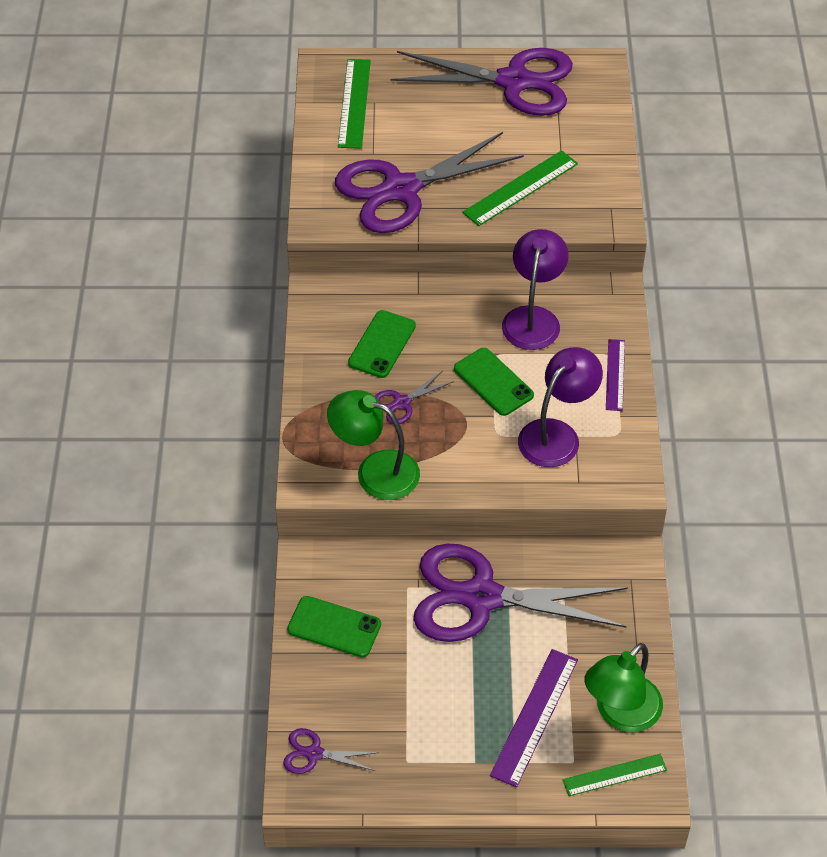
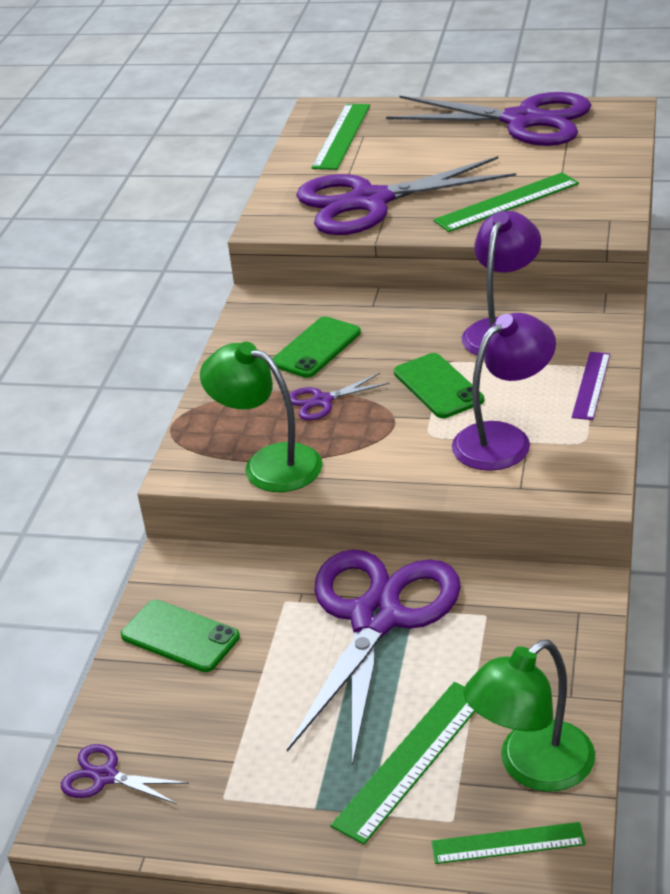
camera: 15 degrees right, 15 degrees down
purple scissors [414,543,628,642] -> purple scissors turned 90 degrees clockwise [287,549,461,766]
purple ruler [490,649,578,787] -> green ruler [330,682,475,845]

